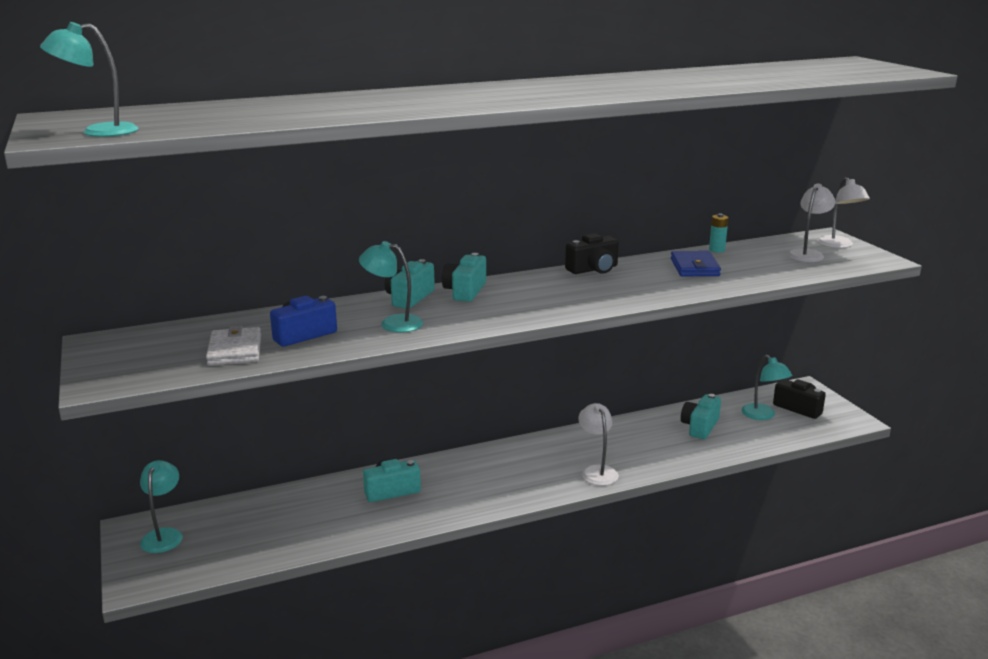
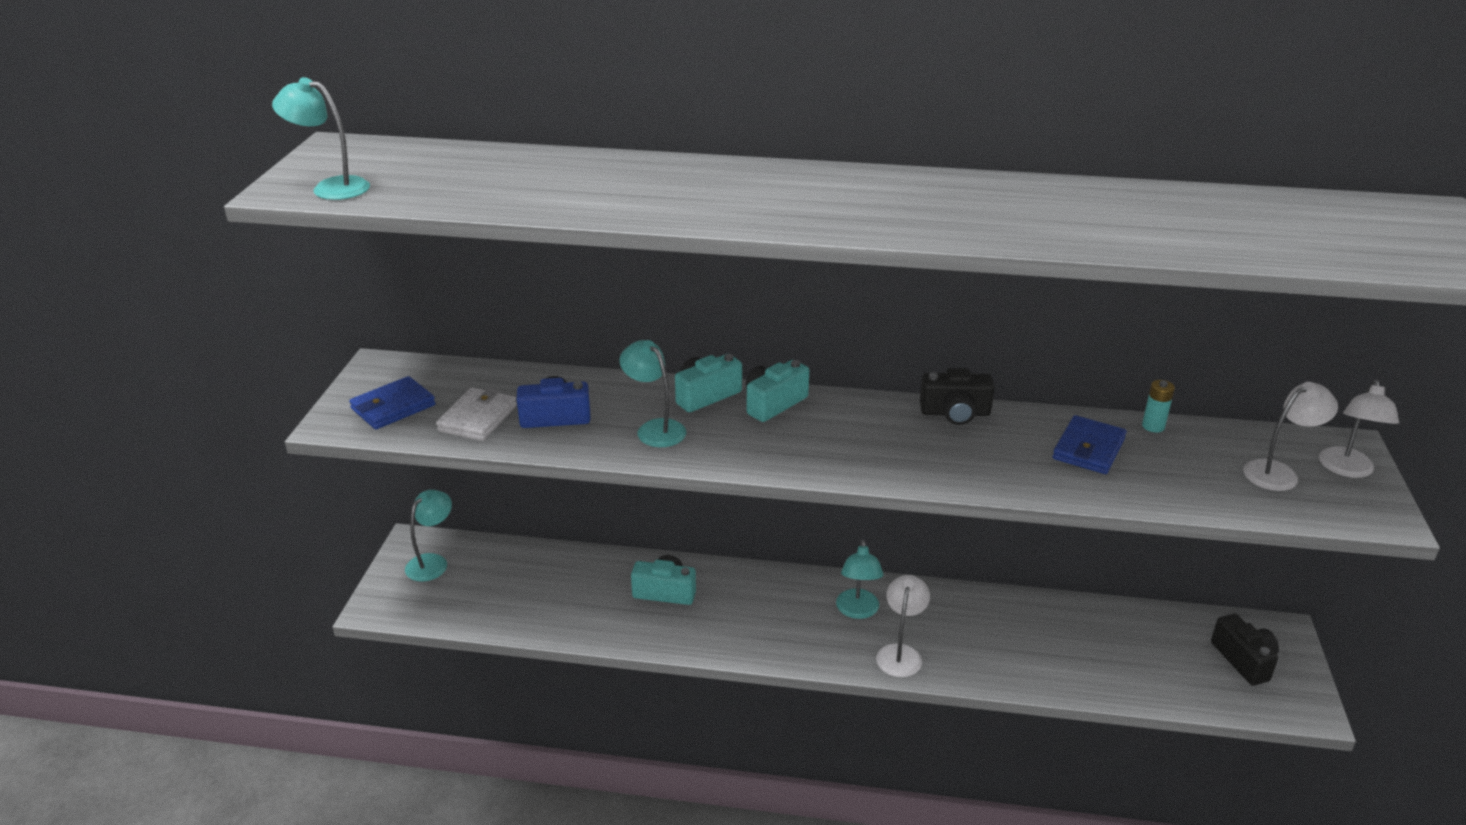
camera: 30 degrees right, 10 degrees up
turquoise camera [681,394,721,439] -> none
turquoise lamp [741,355,792,420] -> turquoise lamp moved to [836,539,883,619]
none -> blue wallet [349,376,436,429]

